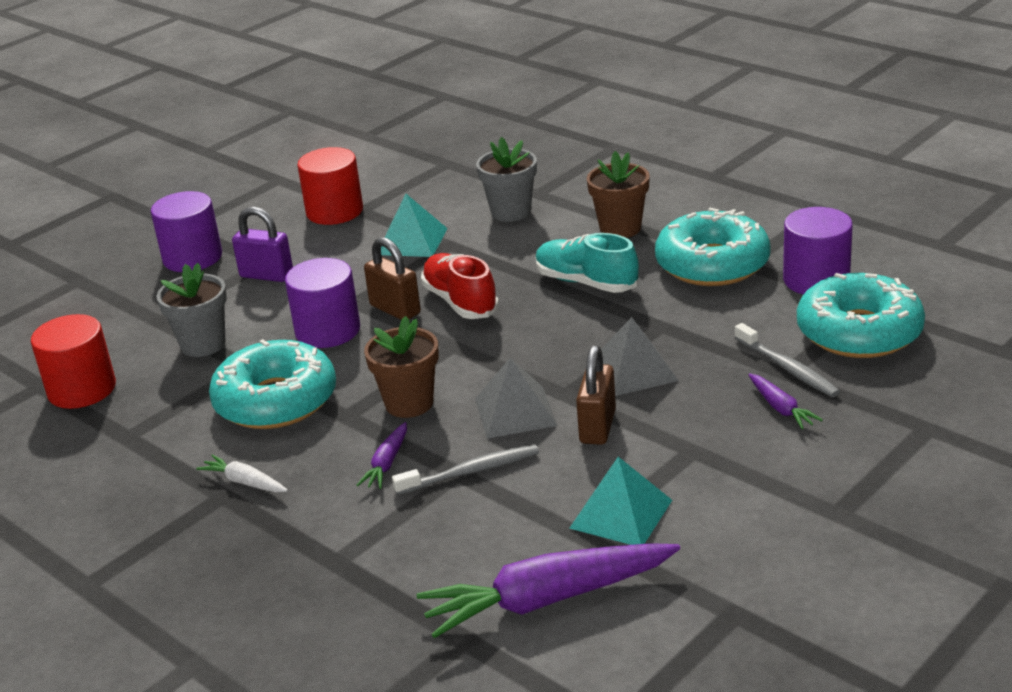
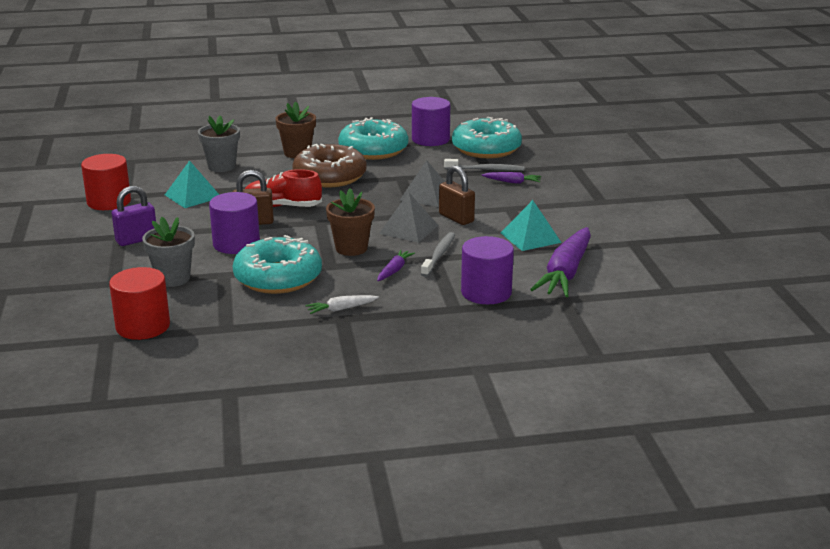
camera: 55 degrees left, 5 degrees down
purple cylinder [151,191,222,272] -> purple cylinder moved to [461,236,514,304]
purple carrot [357,422,407,489] -> purple carrot turned 120 degrees counterclockwise [377,250,415,281]
turquoise shoe [536,233,639,293] -> brown donut [292,144,367,187]

